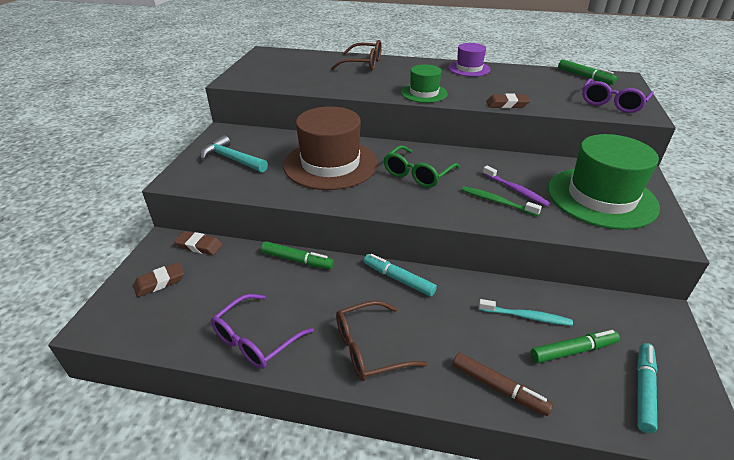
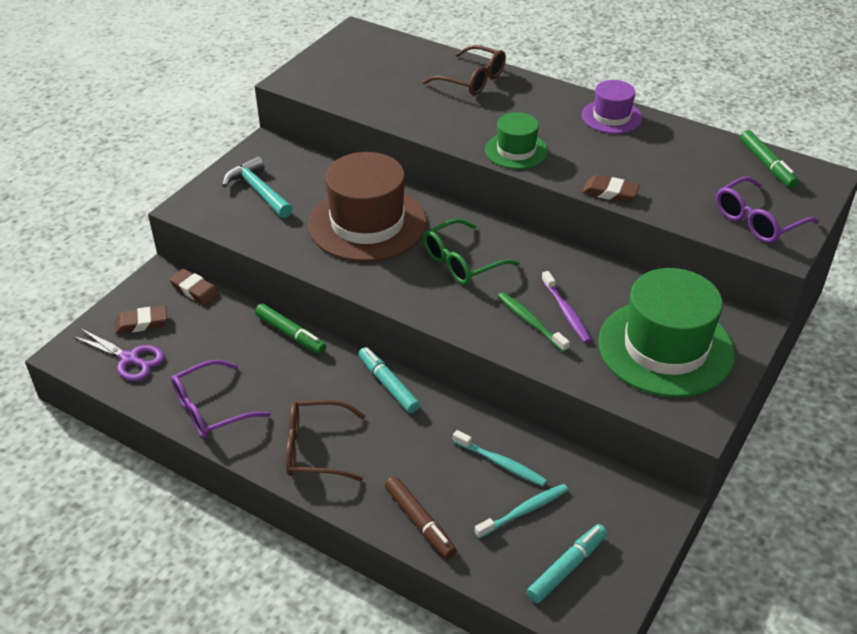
camera: 20 degrees right, 5 degrees up
green marker [530,330,620,363] -> turquoise toothbrush [475,484,568,539]
none -> purple scissors [72,328,165,381]

